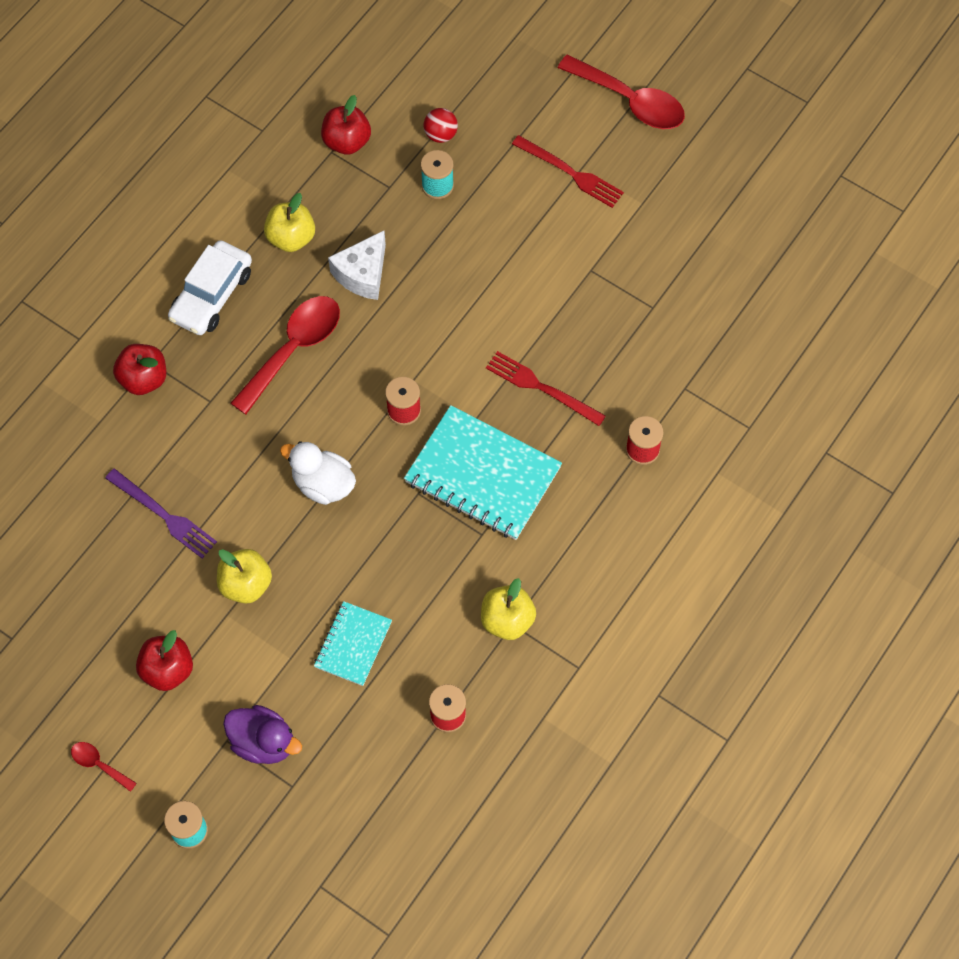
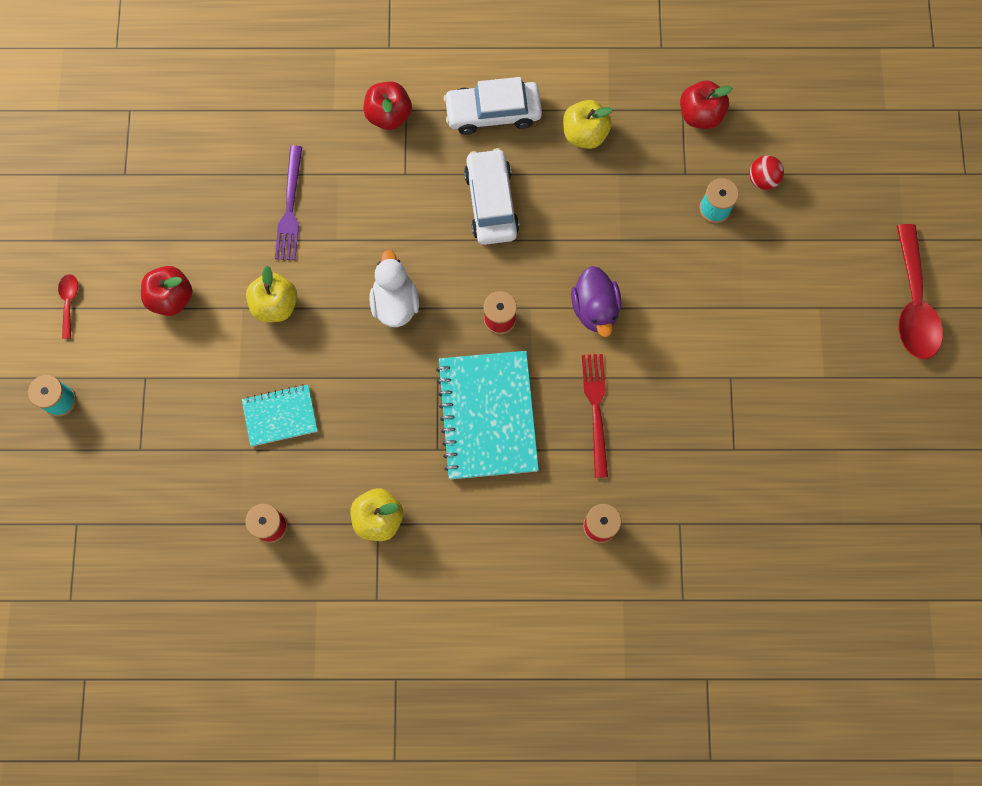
camera: 55 degrees right, 10 degrees up
purple duck [223,705,302,764] -> purple duck moved to [571,266,621,337]
red spoon [231,296,340,414] -> white car [464,148,519,245]
white cheese [328,231,386,300] -> none
red fork [512,135,624,208] -> none

